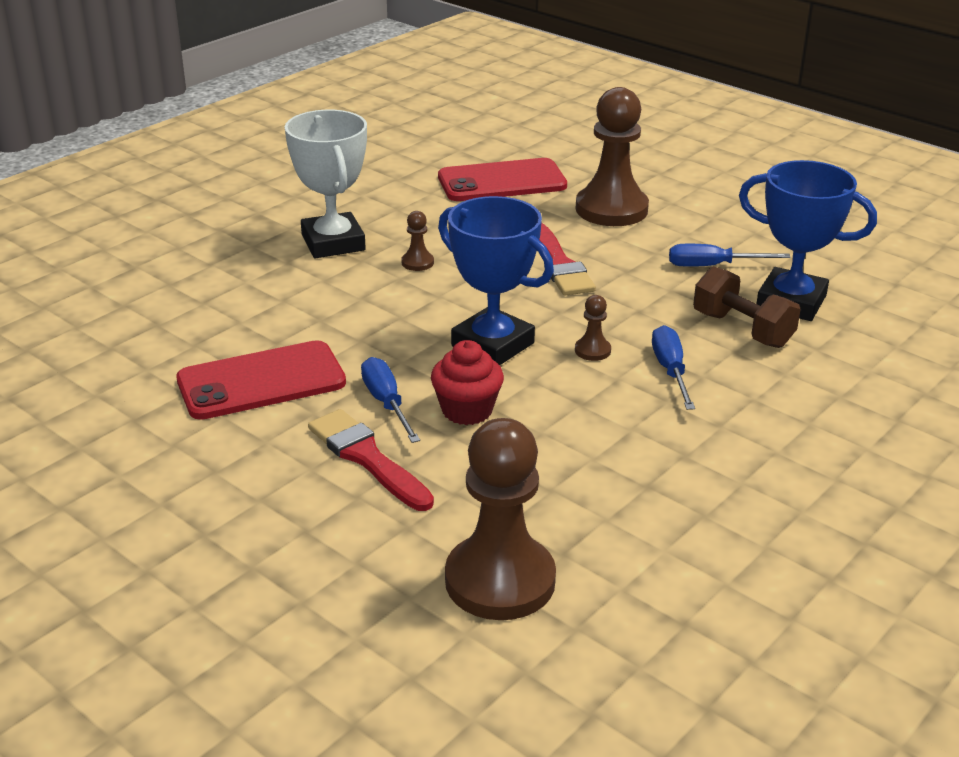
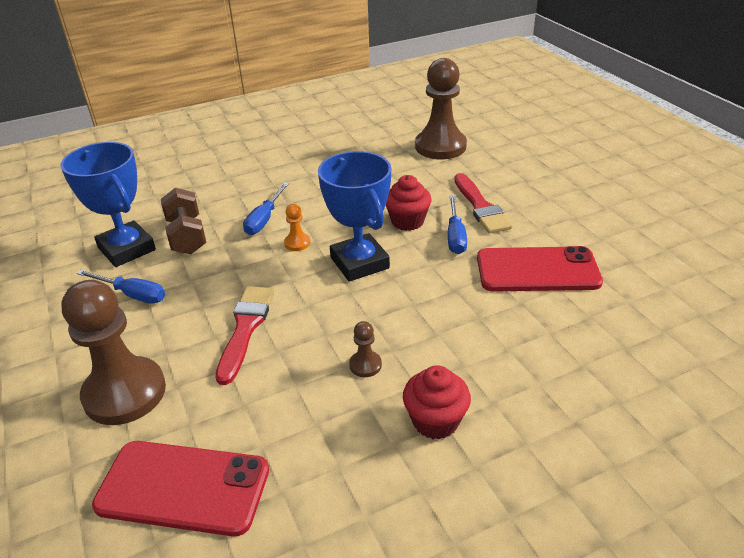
camera: 155 degrees left, 5 degrees up
white trophy [285,110,367,258] -> red cupcake [403,365,471,440]
brown pawn [575,295,611,361] -> orange pawn [284,204,310,251]

